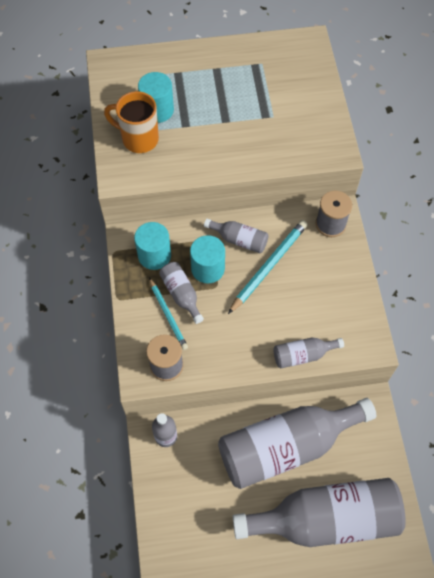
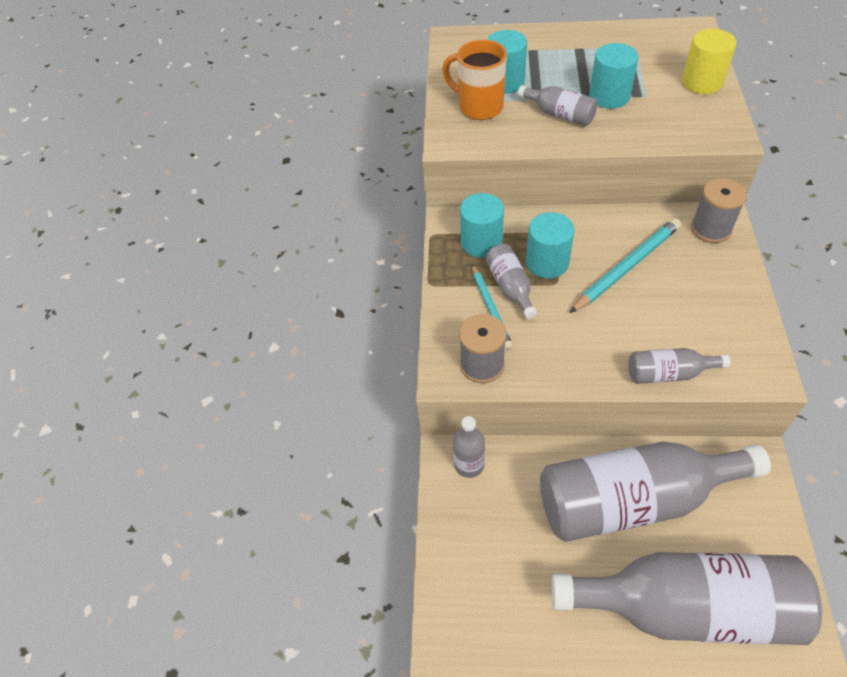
camera: 15 degrees right, 10 degrees down
grey bottle [204,218,269,253] -> grey bottle moved to [518,85,598,126]
none -> turquoise cylinder [589,43,639,109]
none -> yellow cylinder [682,29,736,94]

